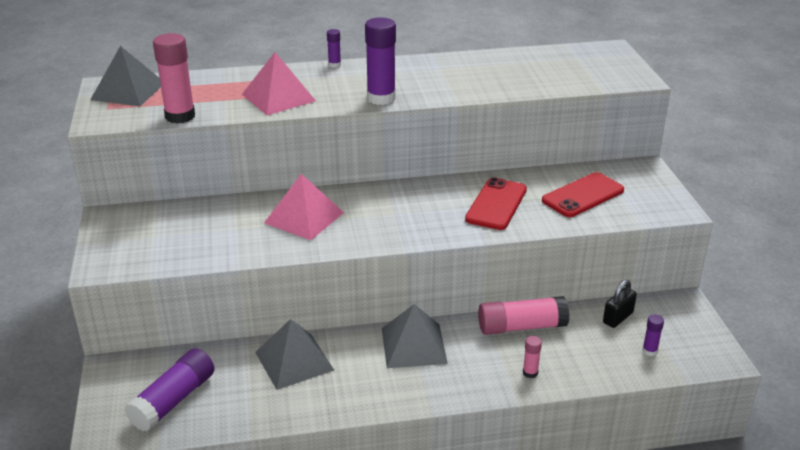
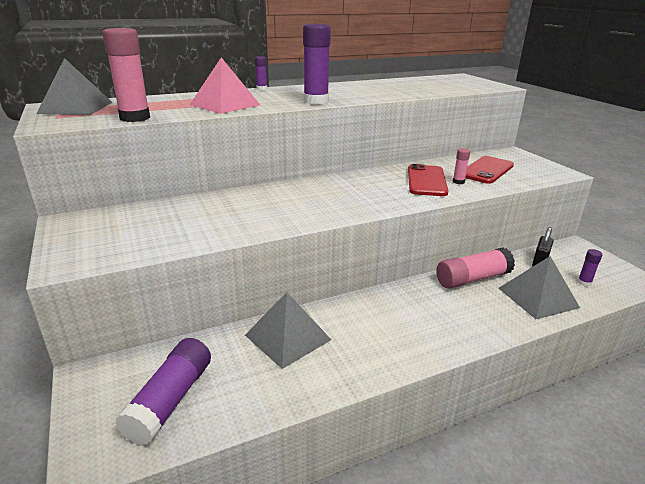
camera: 15 degrees left, 5 degrees down
pink pyramid [264,174,344,240] -> none
grey pyramid [382,304,448,368] -> grey pyramid moved to [499,256,580,319]
pink glue stick [523,336,542,378] -> pink glue stick moved to [453,148,470,184]

